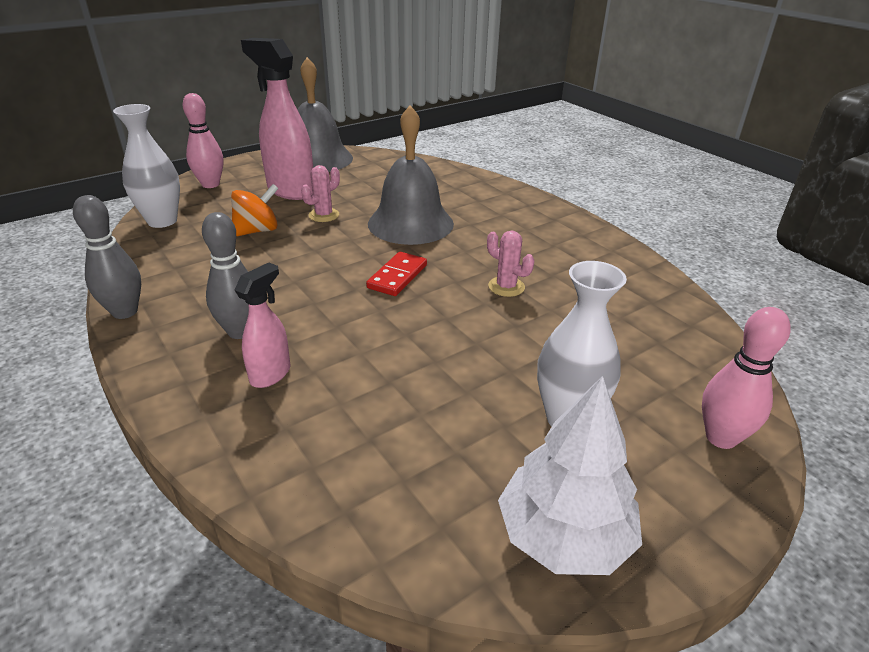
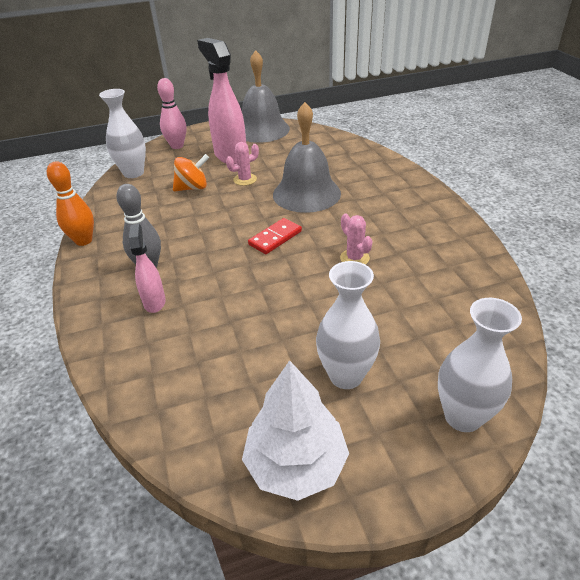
camera: 20 degrees right, 5 degrees up
grey bowling pin [73,195,141,319] -> orange bowling pin [47,161,94,246]
pink spray bottle [235,263,291,388] -> pink spray bottle turned 60 degrees counterclockwise [129,224,166,313]
pink bowling pin [702,307,791,449] -> white vase [438,298,522,432]

